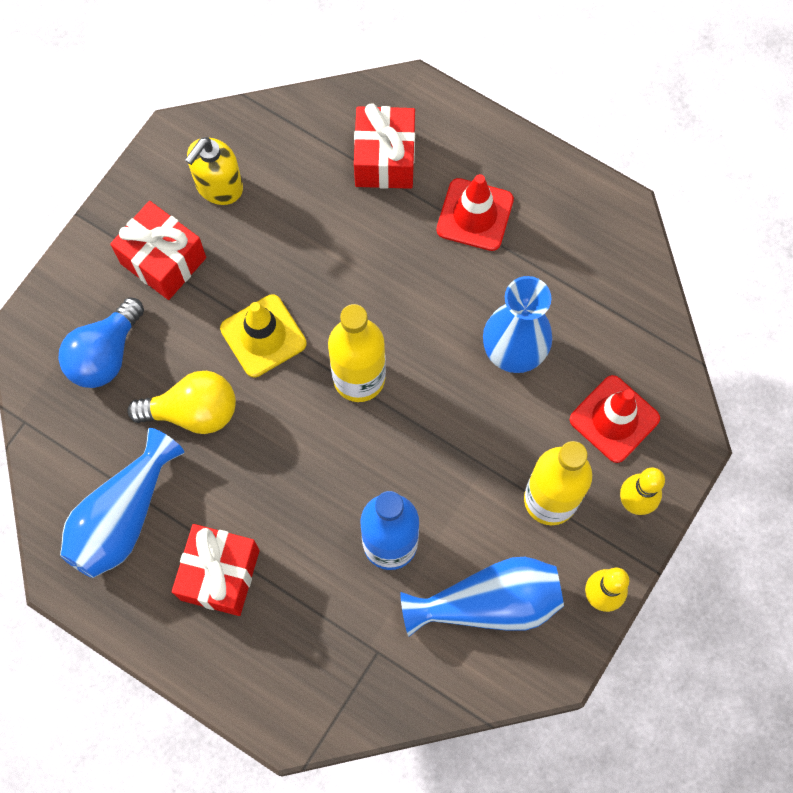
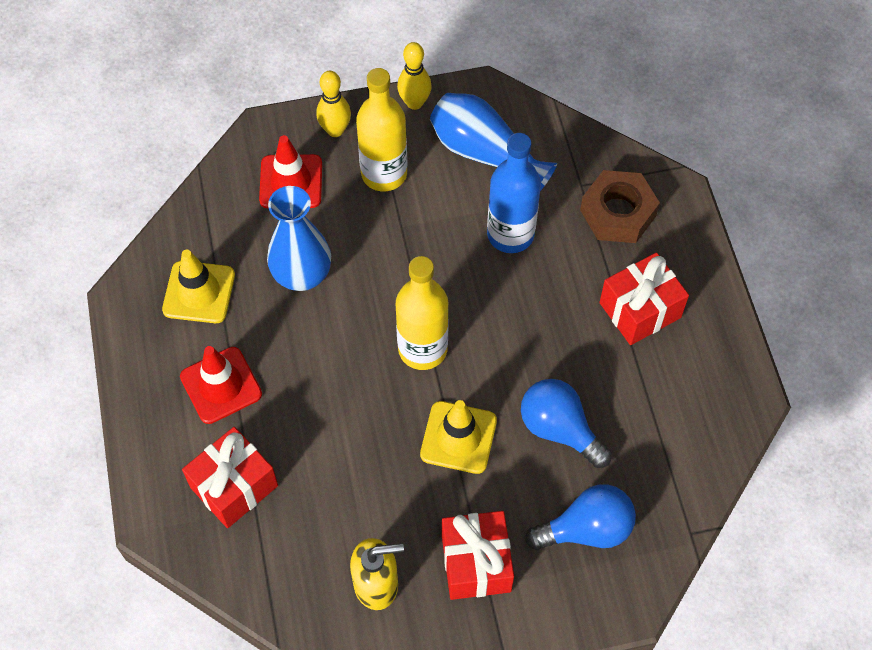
camera: 135 degrees left, 10 degrees down
blue vase [60,428,185,578] -> none
yellow light bulb [127,371,236,434] -> blue light bulb [521,379,612,468]
none -> yellow traffic cone [162,249,235,323]
none -> brown nut [580,170,660,243]

